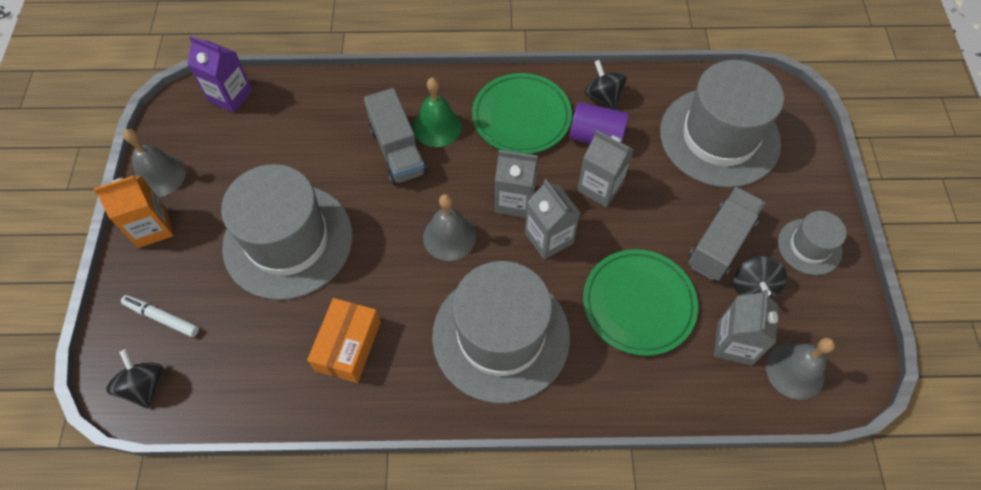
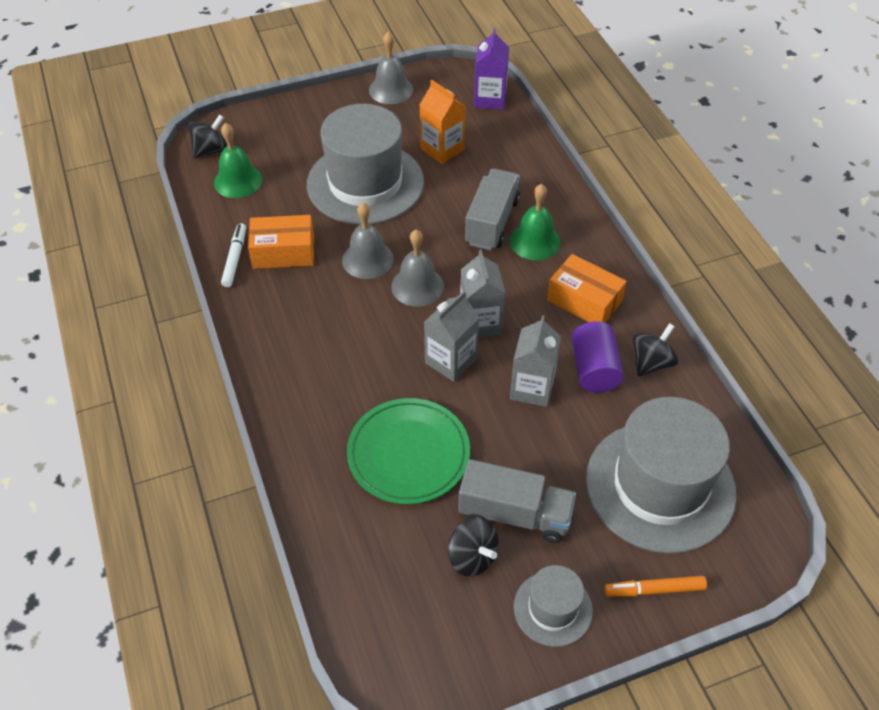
camera: 70 degrees right, 10 degrees down
orange carton [94,176,173,248] -> orange carton moved to [420,80,466,164]
white marker [121,295,199,337] -> white marker moved to [221,223,246,287]
grey truck [364,88,427,185] -> grey truck turned 150 degrees clockwise [465,169,520,250]
grey hat [432,261,570,403] -> none
green plate [472,73,572,154] -> orange box [547,254,627,323]
grey carton [714,289,779,365] -> none
black spinning top [734,256,787,299] -> black spinning top turned 120 degrees counterclockwise [448,517,499,577]
grey bell [766,338,835,400] -> grey bell moved to [342,202,394,279]
none -> green bell [214,123,263,198]
none -> orange marker [604,576,707,597]

